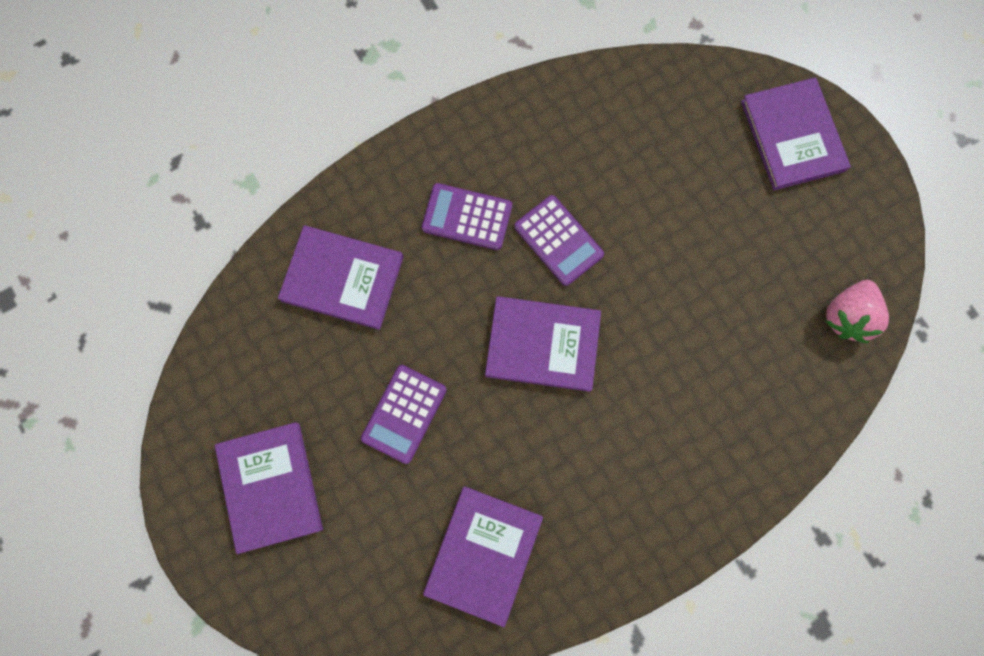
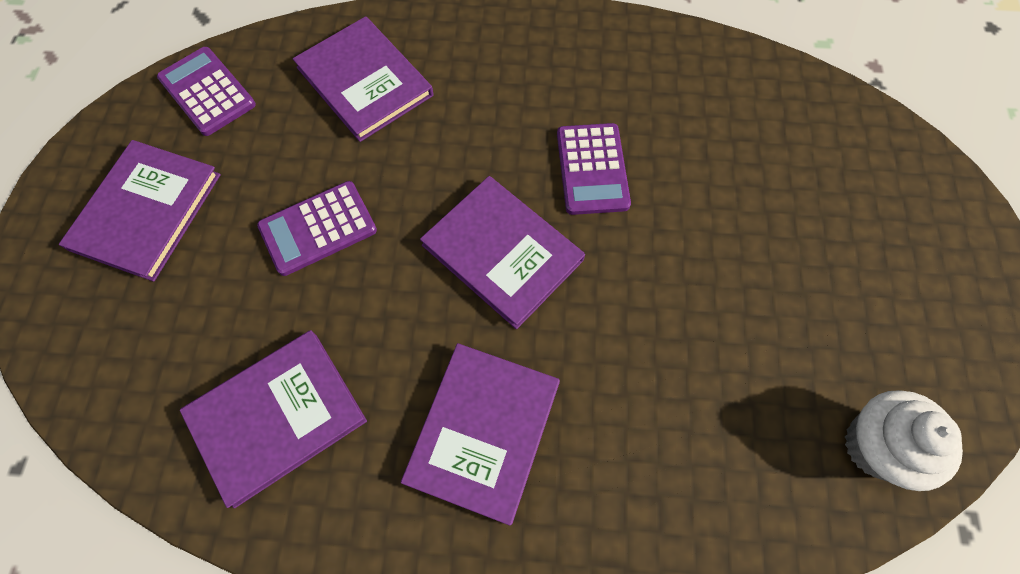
camera: 35 degrees right, 10 degrees down
purple calculator [422,183,512,250] -> purple calculator moved to [157,47,256,136]
purple book [741,77,851,190] -> purple book moved to [401,343,560,525]
pink strawberry [825,280,889,343] -> white cupcake [845,390,963,491]

